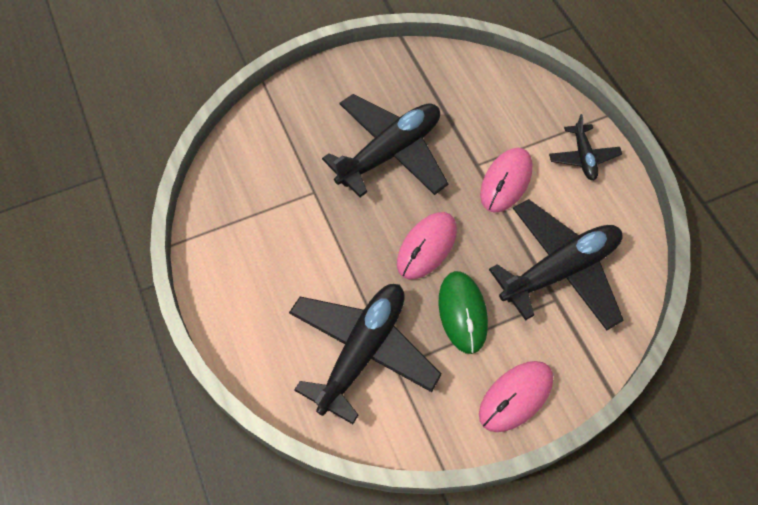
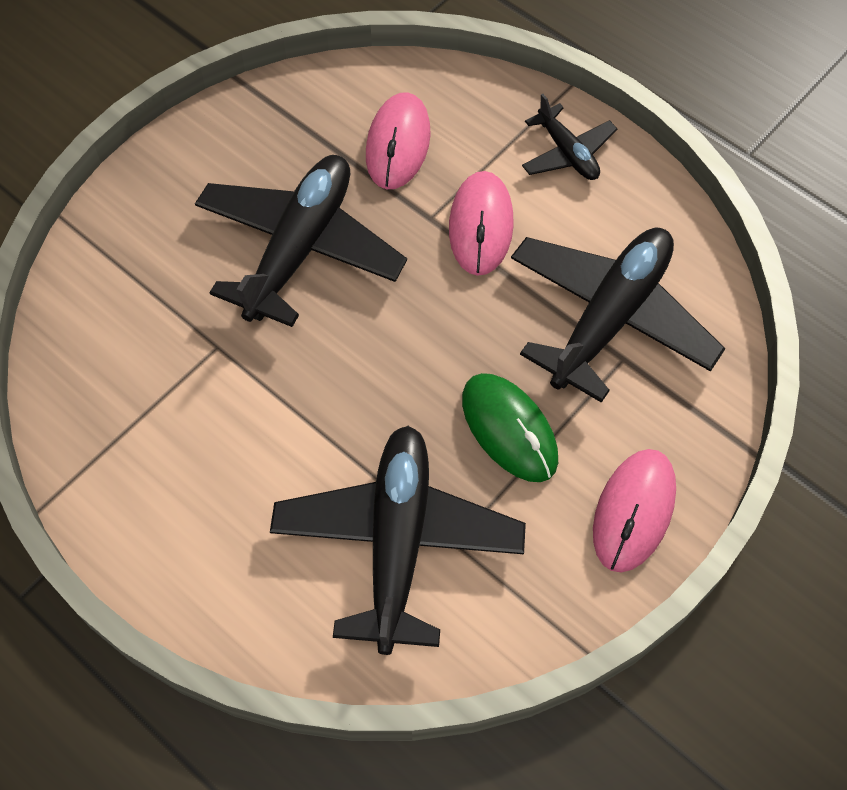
camera: 25 degrees left, 0 degrees up
pink mouse [397,212,457,279] -> pink mouse moved to [366,92,431,189]

